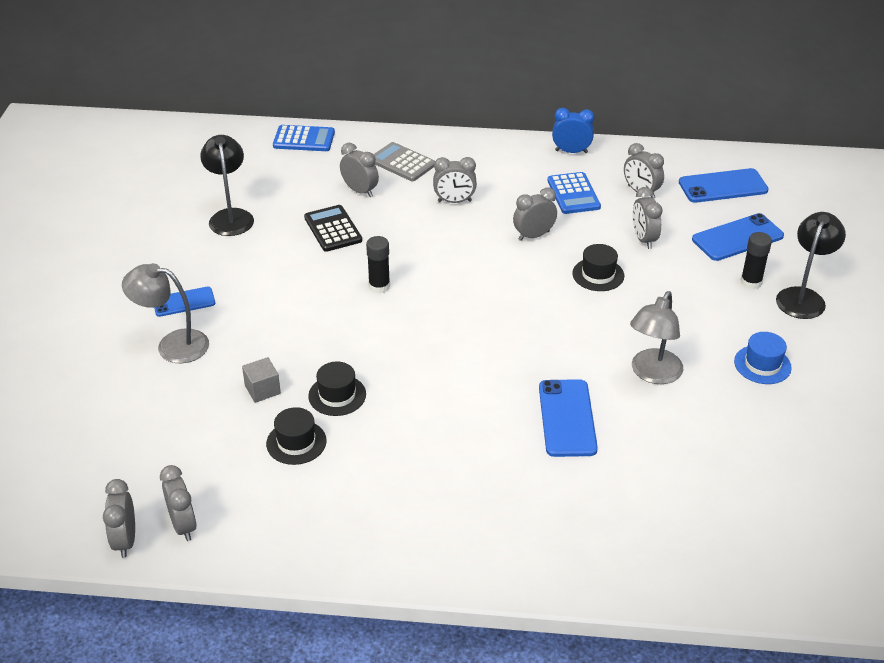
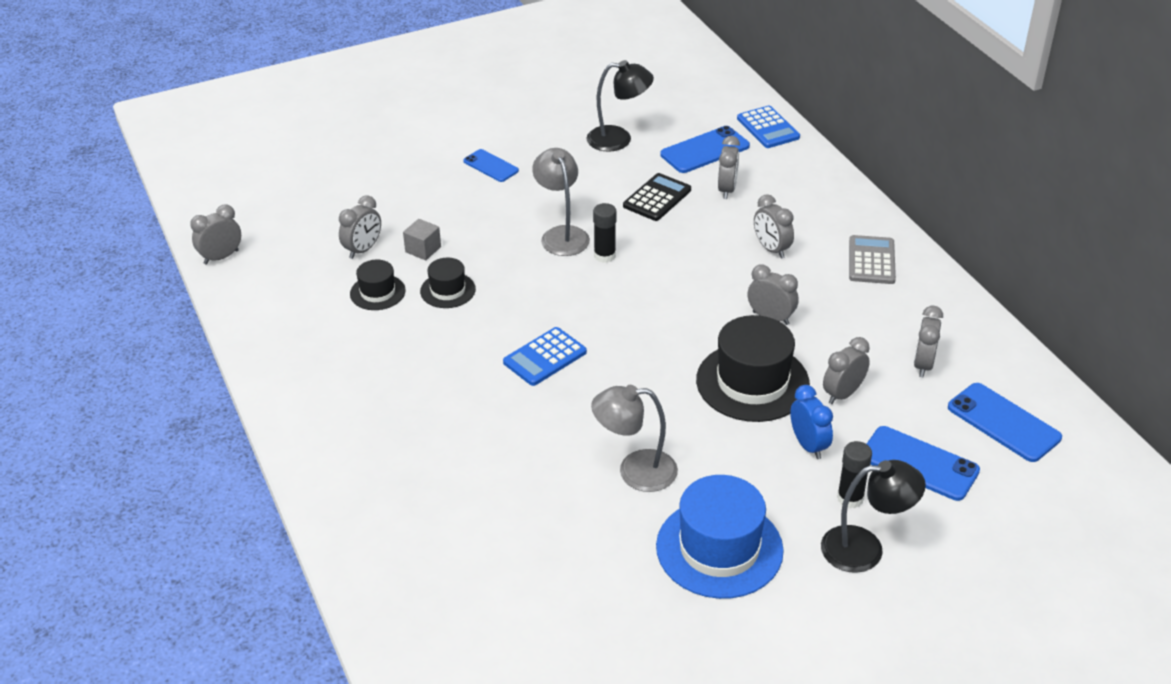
camera: 60 degrees right, 0 degrees up
grey lamp [122,263,209,363] -> grey lamp moved to [532,148,590,256]
grey clock [160,465,197,541] -> grey clock moved to [339,195,381,259]
black lamp [200,135,254,236] -> black lamp turned 45 degrees clockwise [587,60,654,152]
grey calculator [373,142,435,181] -> grey calculator moved to [849,235,896,284]
blue phone [539,379,598,457] -> blue phone moved to [660,126,750,173]
blue calculator [547,172,601,214] -> blue calculator moved to [503,327,587,386]
blue clock [552,108,594,153] -> blue clock moved to [790,385,833,459]
black hat [572,244,624,291] -> black hat [696,315,810,422], size x1.90
blue hat [734,332,792,384] -> blue hat [656,475,784,599], size x1.90

